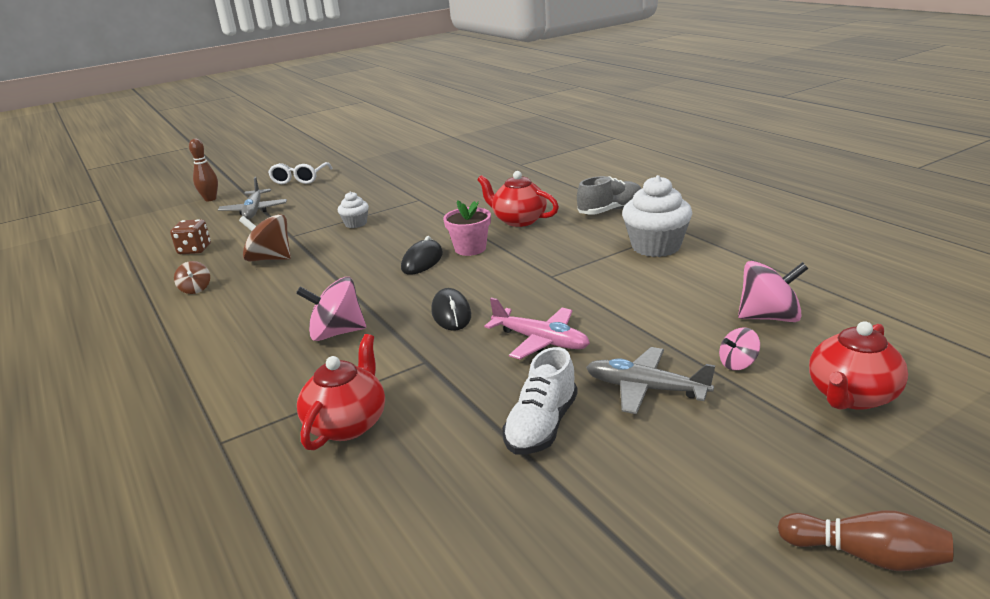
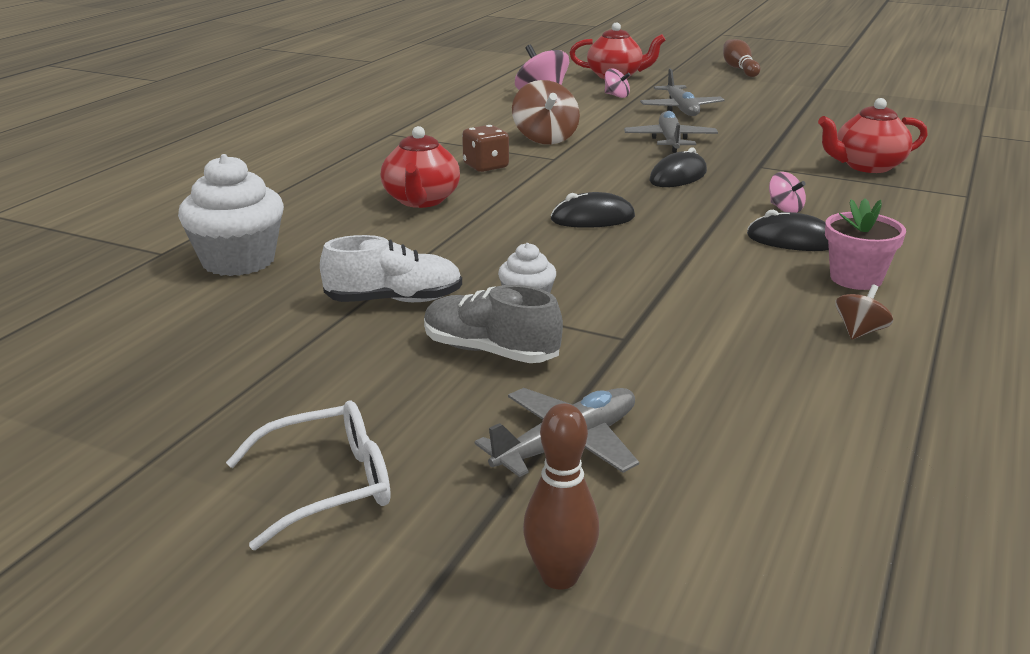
camera: 125 degrees left, 0 degrees up
brown dice [170,219,211,254] -> brown dice moved to [462,125,509,172]
brown spinning top [239,214,291,261] -> brown spinning top moved to [512,80,580,145]
pink spinning top [296,277,366,341] -> pink spinning top [769,172,806,213], size x0.55
pink flower pot [443,200,491,256] -> pink flower pot moved to [825,198,906,290]
pink plane [484,298,590,359] -> grey plane [624,111,718,153]
white shoe [502,347,578,455] -> white shoe moved to [320,235,462,302]
grey shoe [577,176,641,215] -> grey shoe moved to [424,285,563,363]
white cupcake [622,175,693,257] -> white cupcake moved to [178,154,284,276]
none -> black mouse [747,210,829,251]

